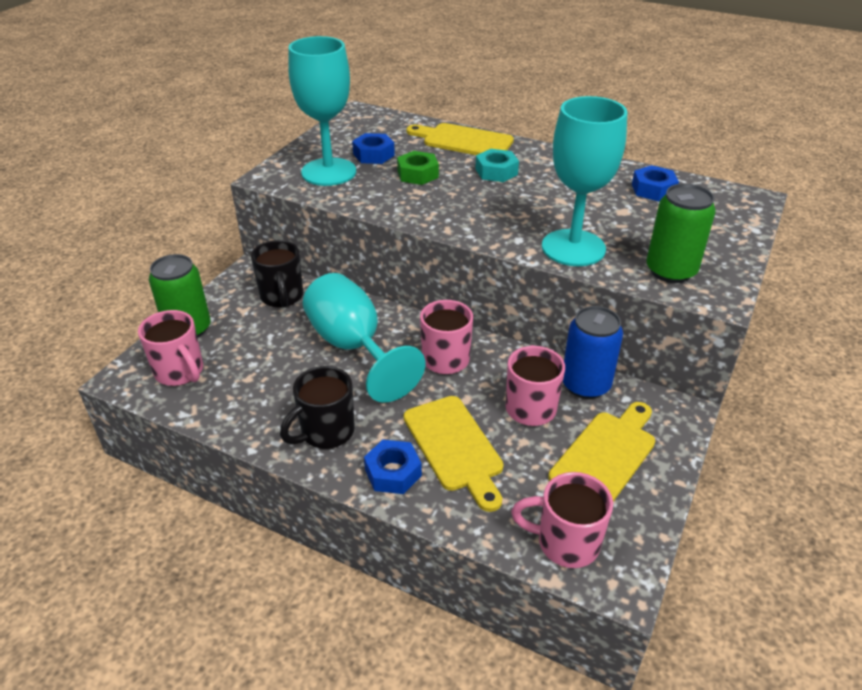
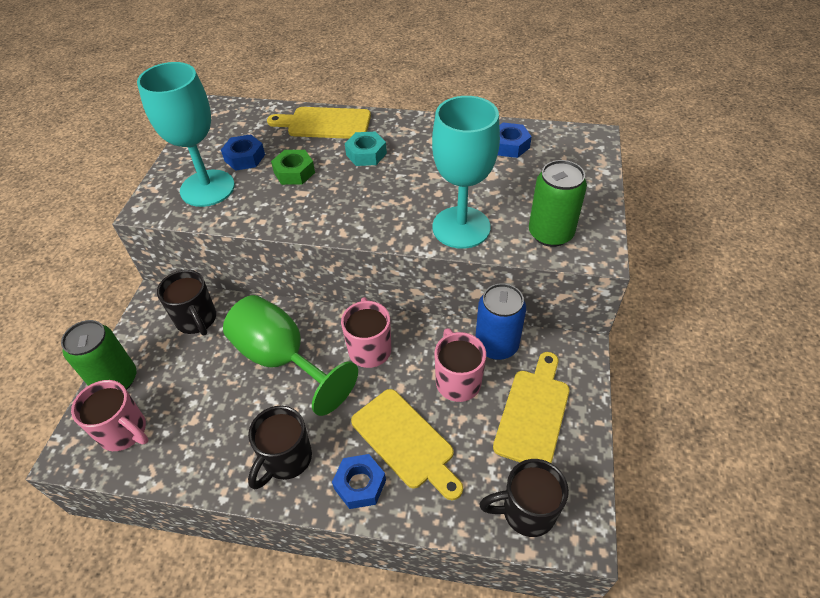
camera: 15 degrees left, 10 degrees up
turquoise goblet [303,273,425,403] -> green goblet [223,295,358,416]
pink mug [511,472,613,568] -> black mug [479,459,569,537]

